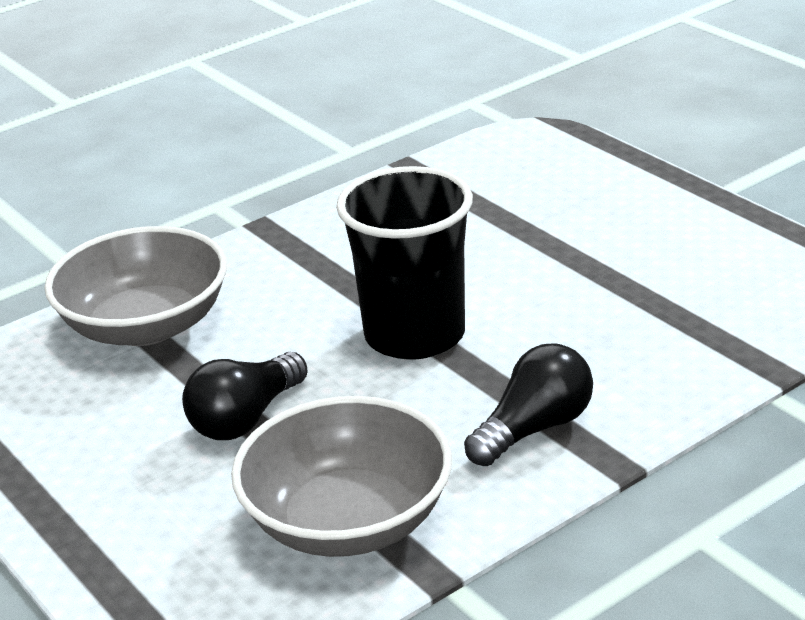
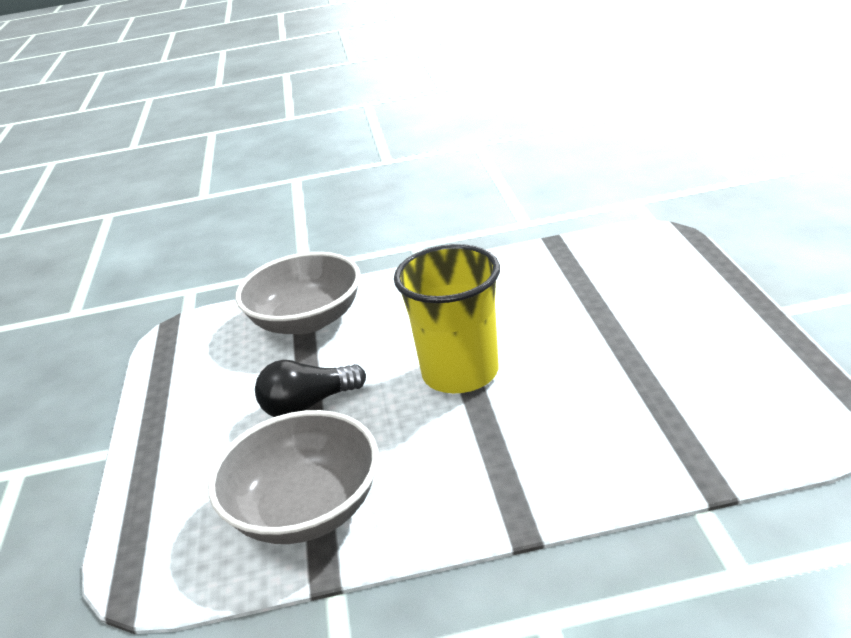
camera: 30 degrees right, 0 degrees up
black cup [336,166,473,360] -> yellow cup [394,244,500,393]
black light bulb [464,343,593,466] -> none

